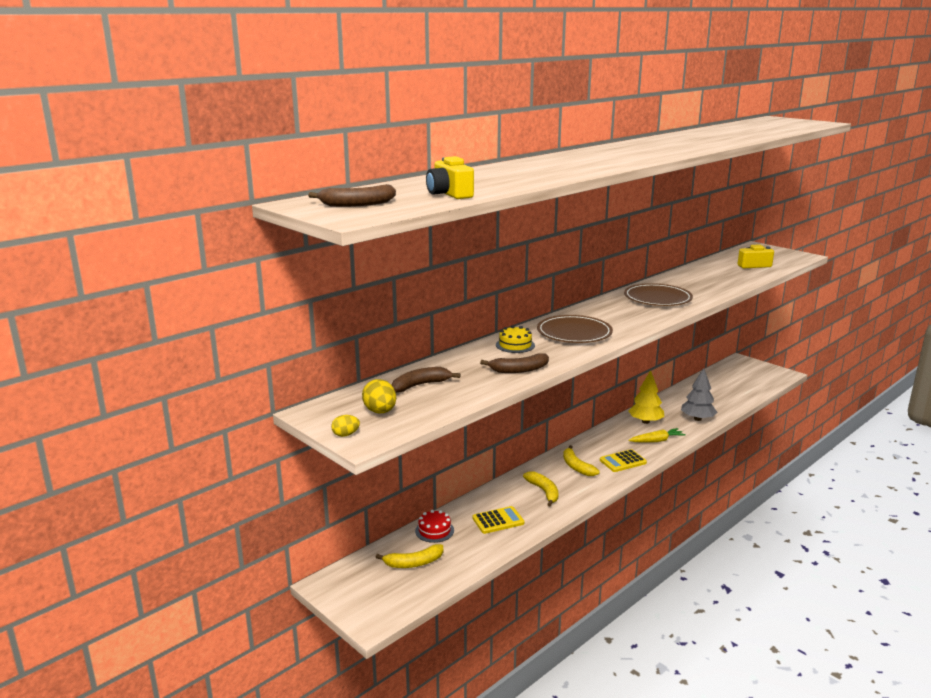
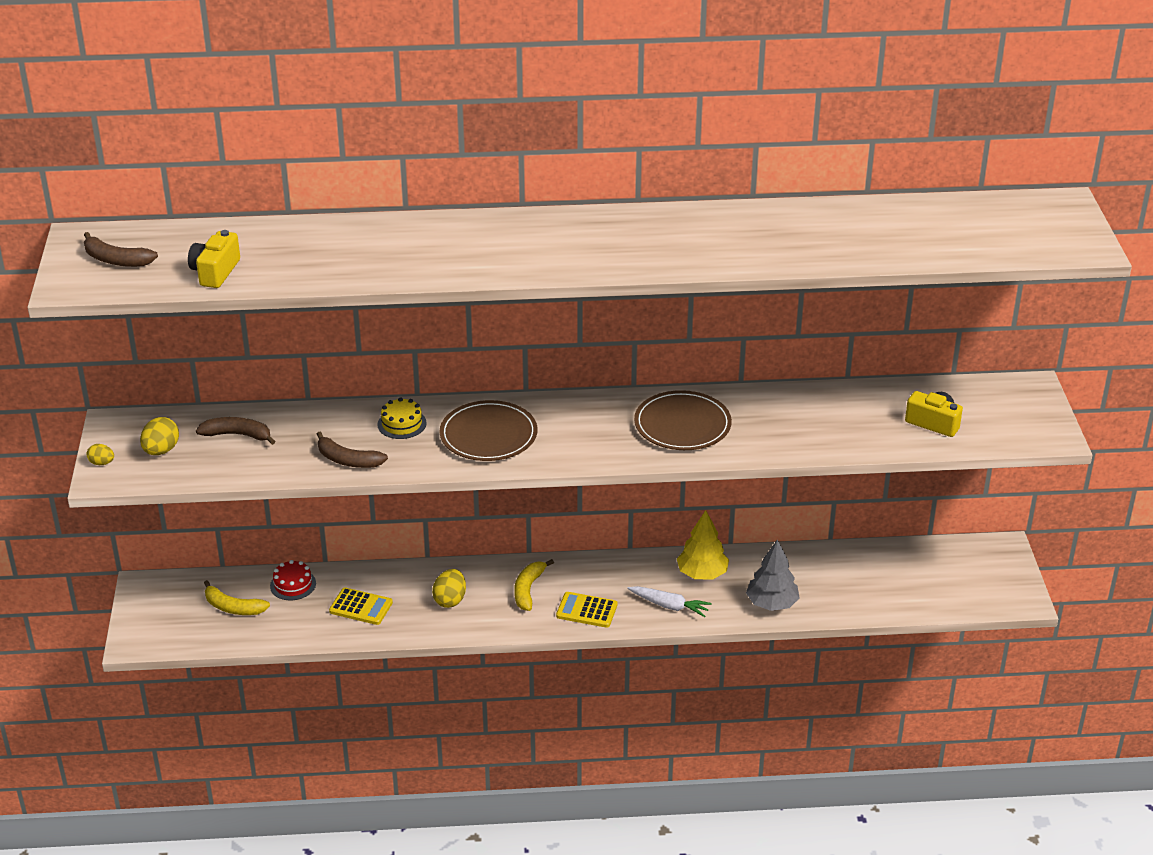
camera: 40 degrees right, 15 degrees up
yellow banana [523,471,559,506] -> yellow egg [432,569,466,608]
yellow carrot [628,428,686,443] -> white carrot [628,586,712,617]

